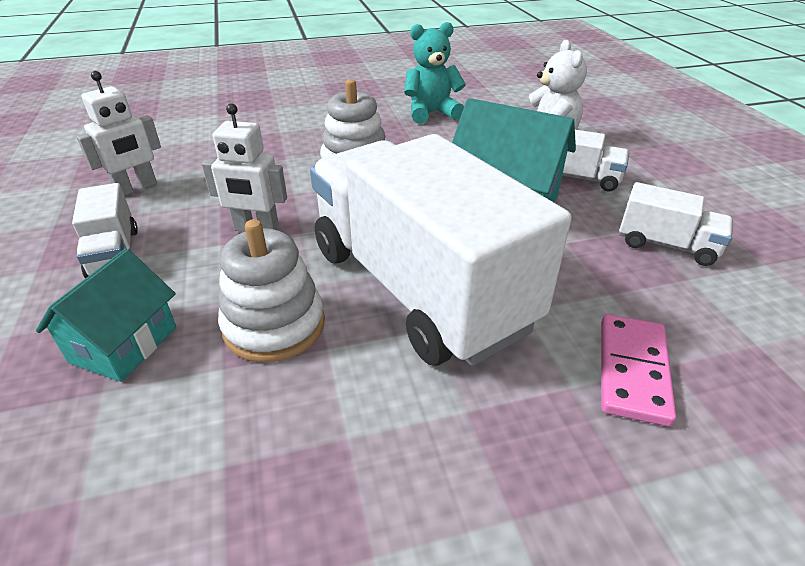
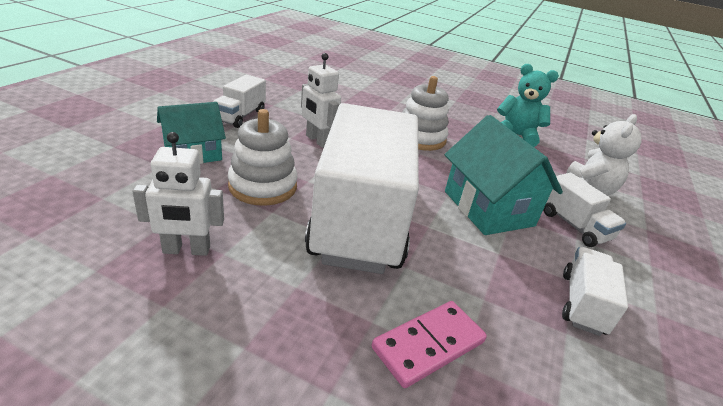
camera: 35 degrees right, 5 degrees down
white robot [77,71,161,196] -> white robot moved to [132,132,224,256]
white truck [619,182,733,266] -> white truck turned 135 degrees counterclockwise [562,247,628,336]

